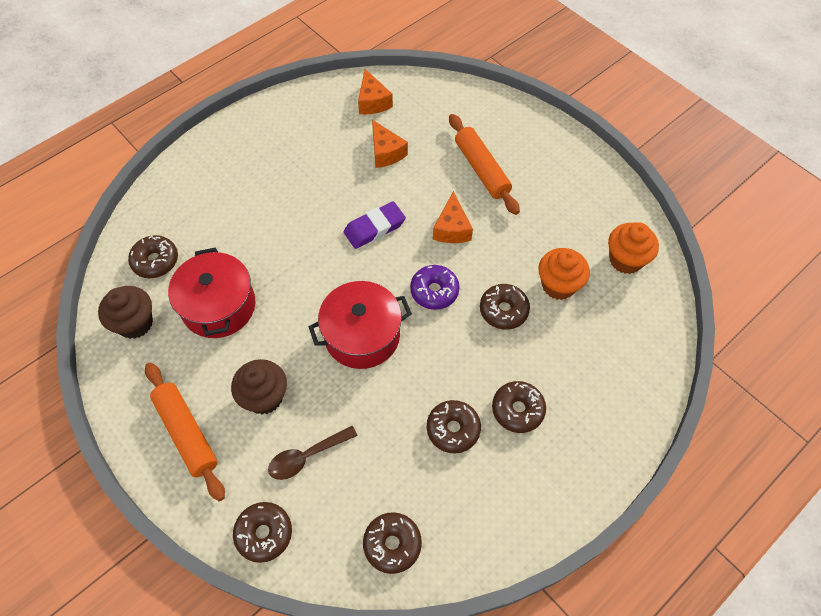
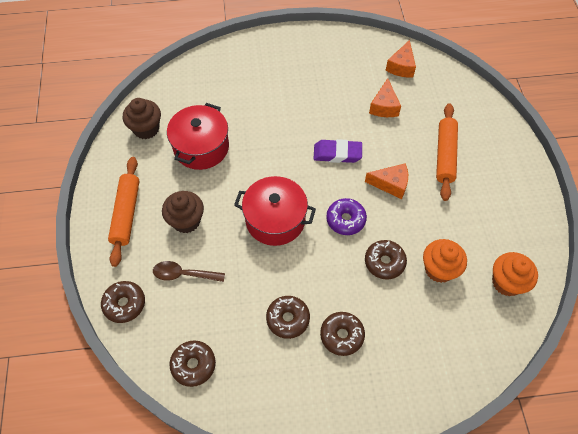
camera: 35 degrees right, 0 degrees up
brown donut [128,235,178,278] -> none
orange cheese [433,191,473,243] -> orange cheese turned 120 degrees counterclockwise [365,163,408,199]

